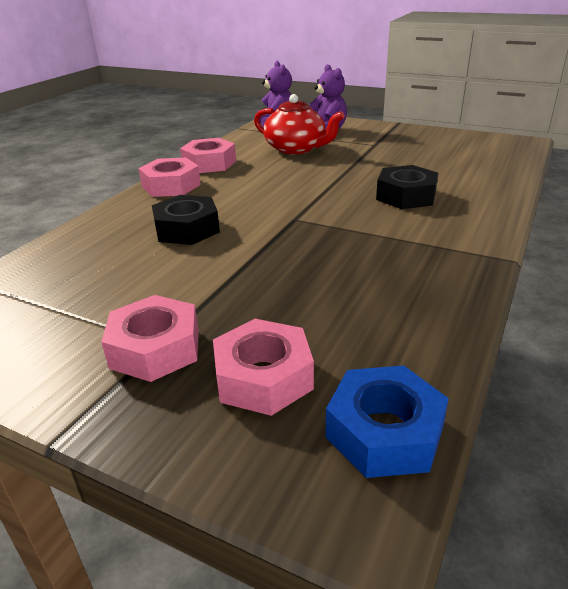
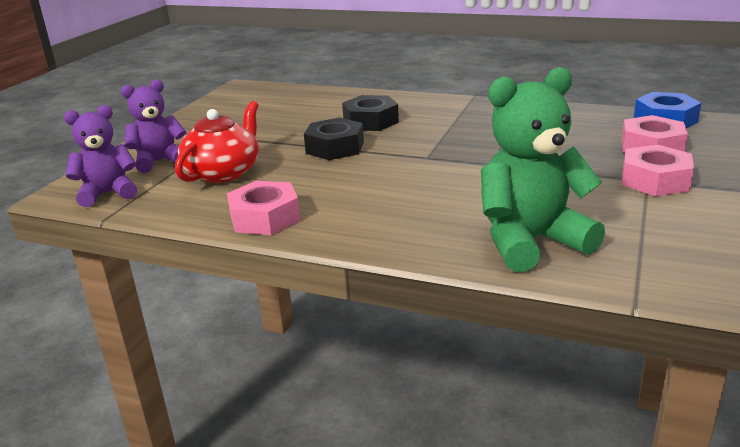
camera: 95 degrees left, 5 degrees down
pink nut [138,158,201,197] -> none
black nut [152,195,220,245] -> black nut moved to [304,118,364,160]
none -> green teddy bear [481,67,605,272]

